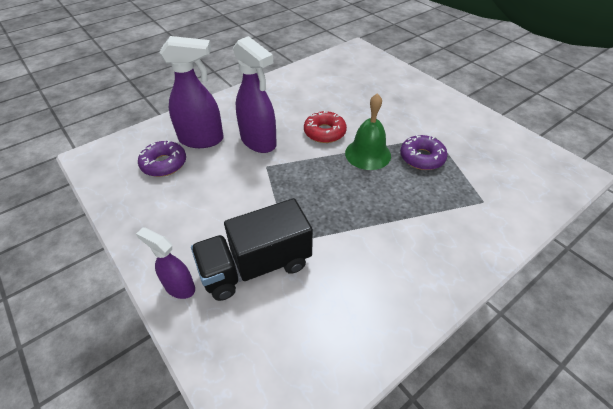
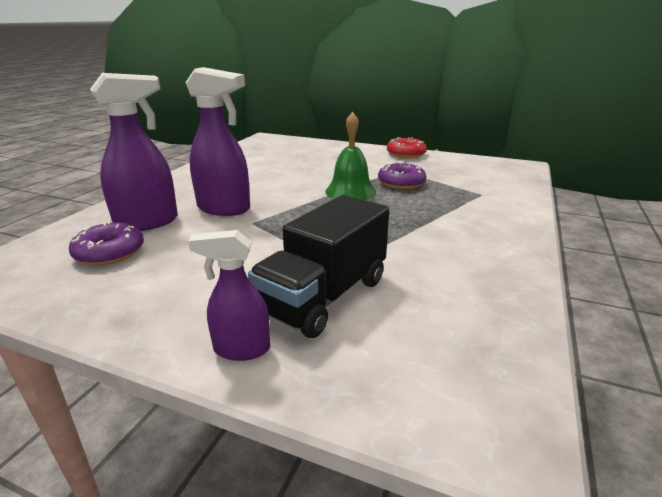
camera: 30 degrees left, 20 degrees down
red donut [304,111,347,143] -> red donut moved to [387,137,427,158]

